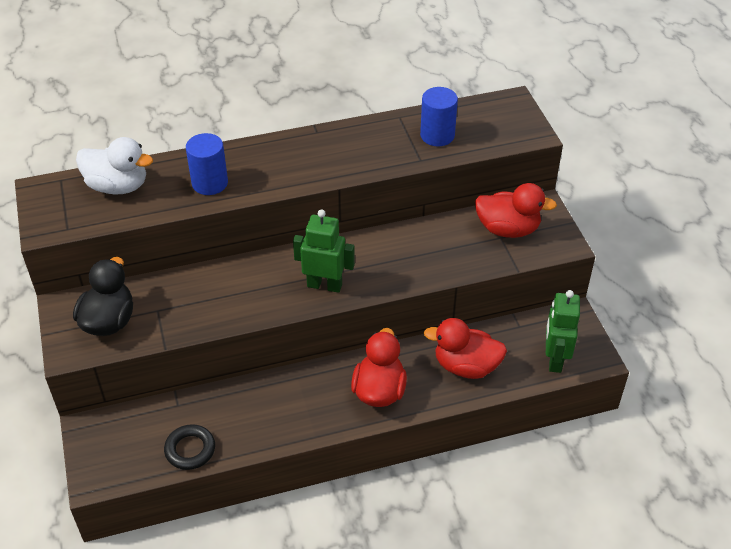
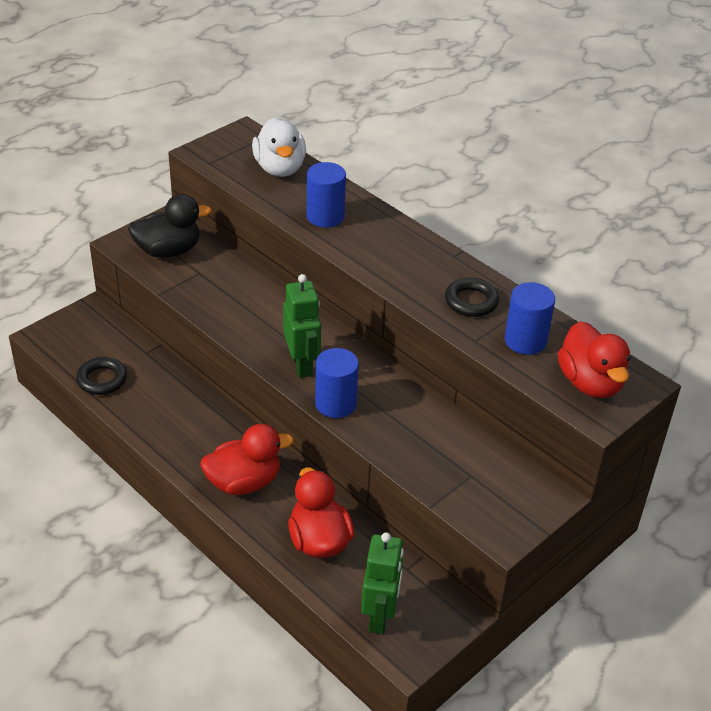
camera: 60 degrees right, 5 degrees down
red duck [475,183,557,238] -> red duck moved to [558,321,630,398]
green robot [546,290,580,373] -> green robot turned 120 degrees clockwise [361,533,404,634]
none -> blue cylinder [315,348,359,418]
none -> black ring [445,278,499,317]

